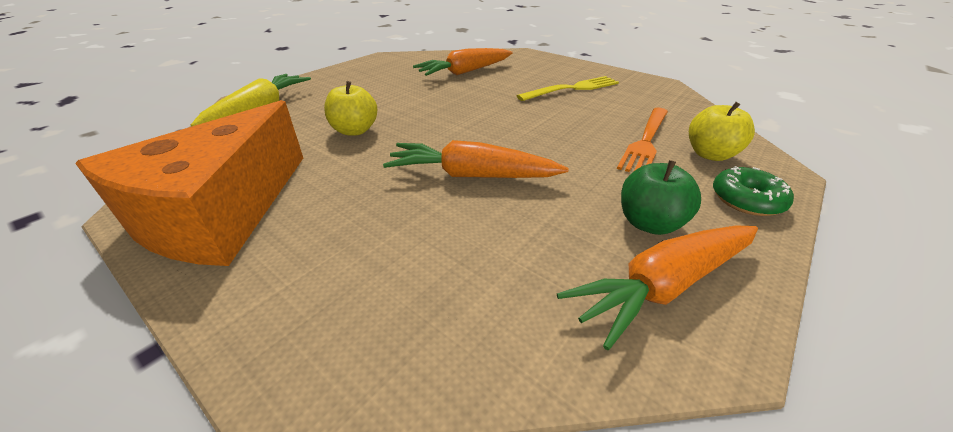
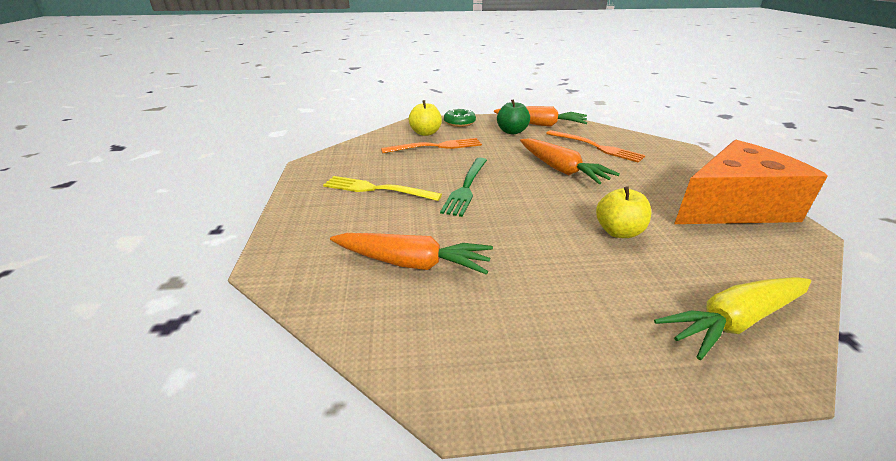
camera: 135 degrees left, 5 degrees down
none -> green fork [440,158,487,217]
none -> orange fork [546,130,646,162]

